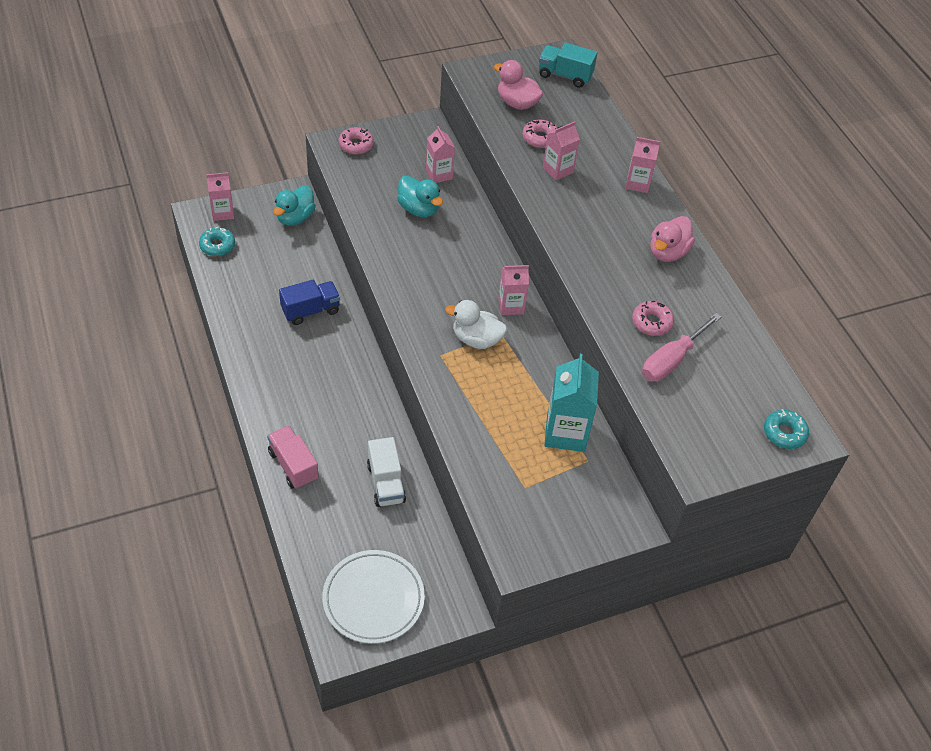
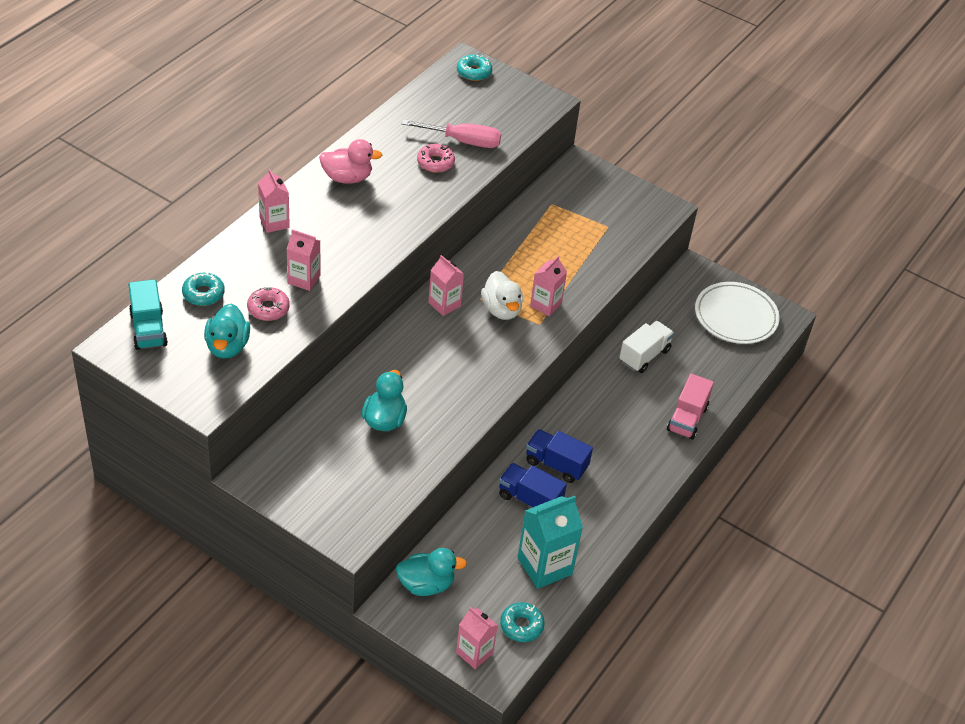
camera: 125 degrees left, 5 degrees down
pink donut [339,127,374,154] -> none
pink carton [426,126,455,183] -> pink carton moved to [530,256,567,316]
pink duck [494,60,543,110] -> turquoise duck [204,304,250,358]
turquoise carton [544,354,599,452] -> turquoise carton moved to [518,496,583,589]
none -> turquoise donut [182,272,225,306]
none -> blue truck [526,429,593,483]

